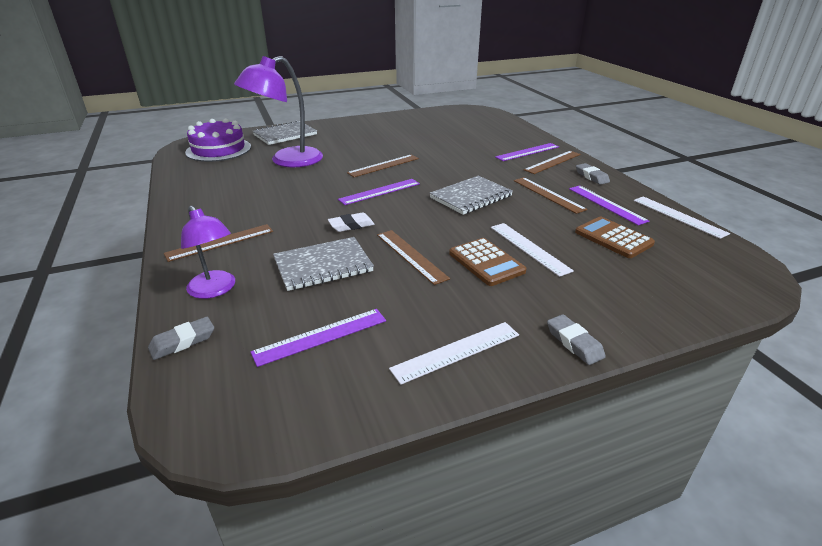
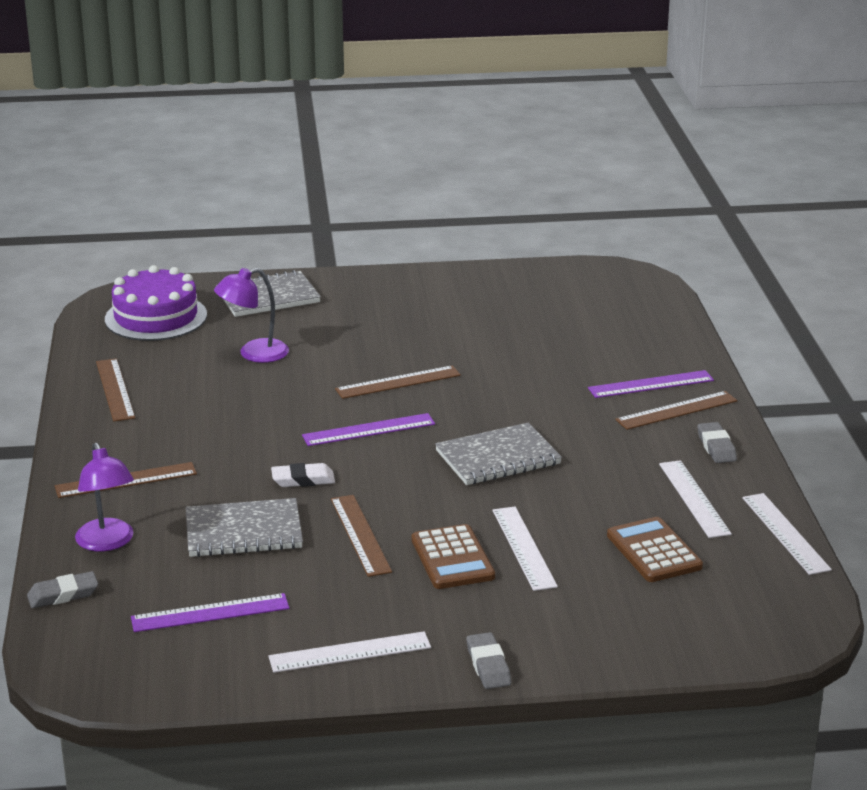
camera: 15 degrees right, 5 degrees down
purple lamp [234,56,323,167] -> purple lamp [214,268,289,363], size x0.60
brown ruler [514,177,587,214] -> brown ruler moved to [96,358,135,422]
purple ruler [569,185,649,225] -> white ruler [659,460,732,538]

